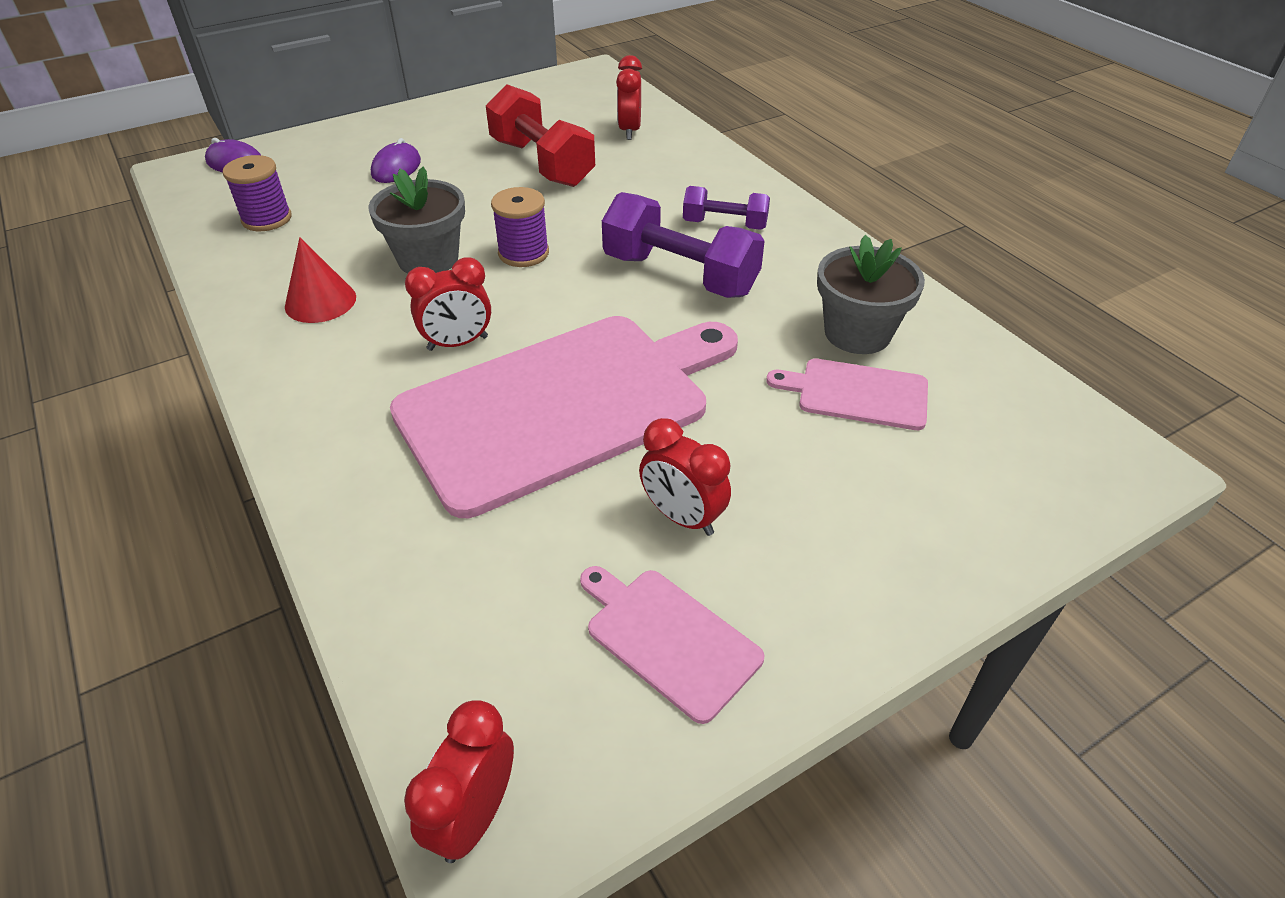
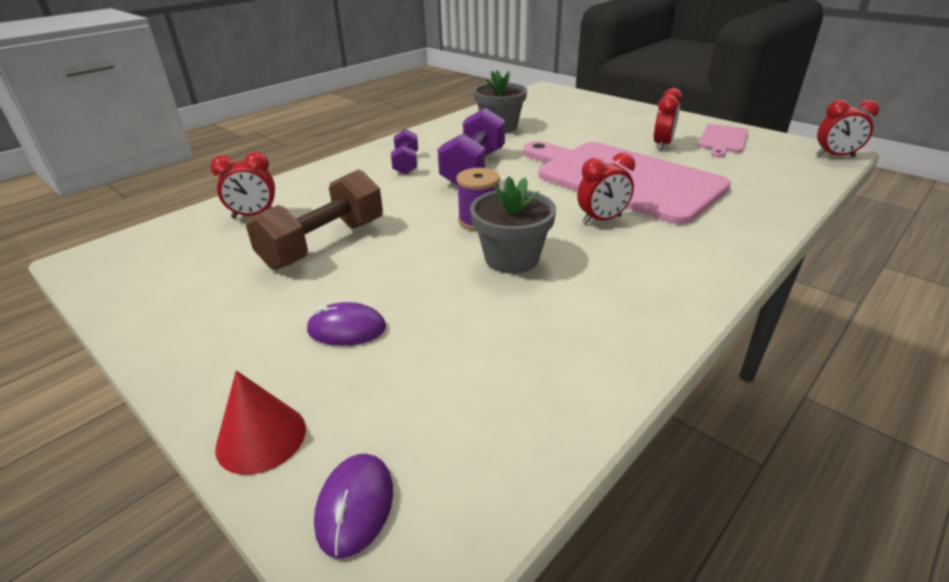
camera: 105 degrees left, 10 degrees down
purple spool [223,155,292,231] -> none
red cone [285,237,356,323] -> red cone moved to [215,370,306,475]
red clock [405,257,491,351] -> red clock turned 105 degrees clockwise [577,152,635,224]
red dumbbell [486,84,595,187] -> brown dumbbell [246,169,383,269]
pink cutting board [766,359,928,430] -> none

